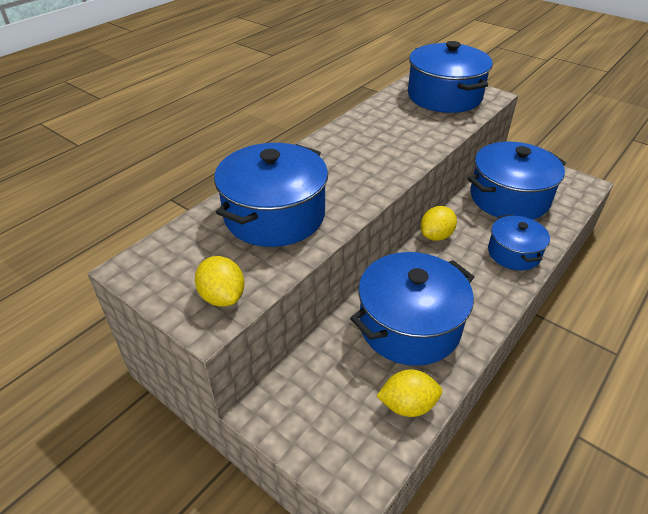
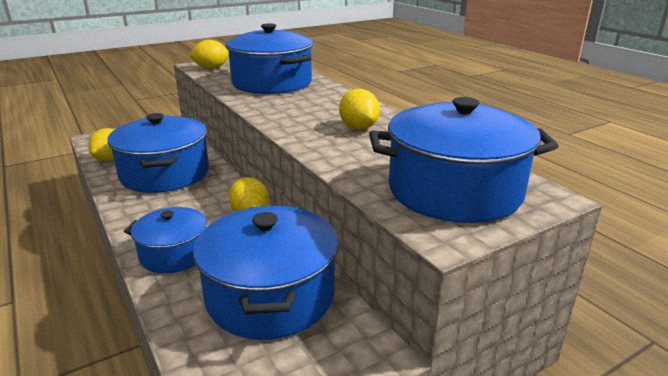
camera: 110 degrees right, 15 degrees down
none -> yellow lemon [339,89,380,129]

